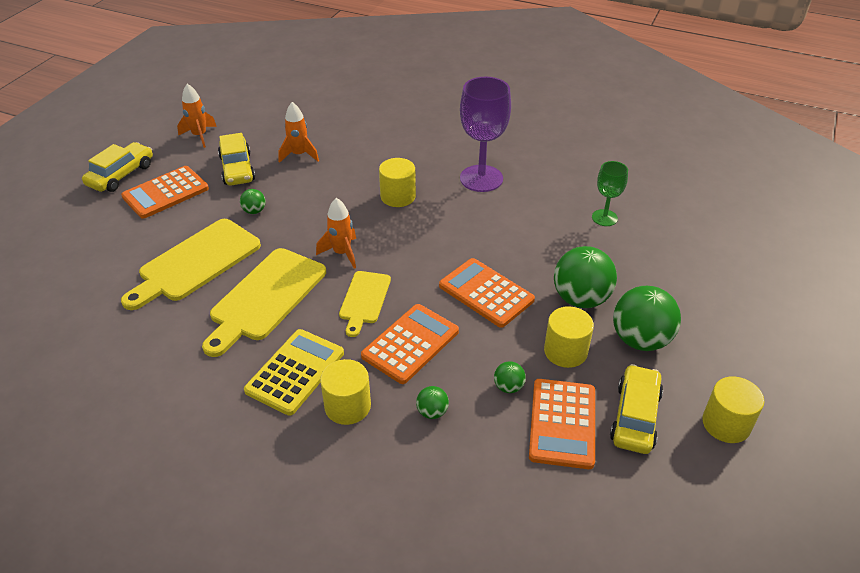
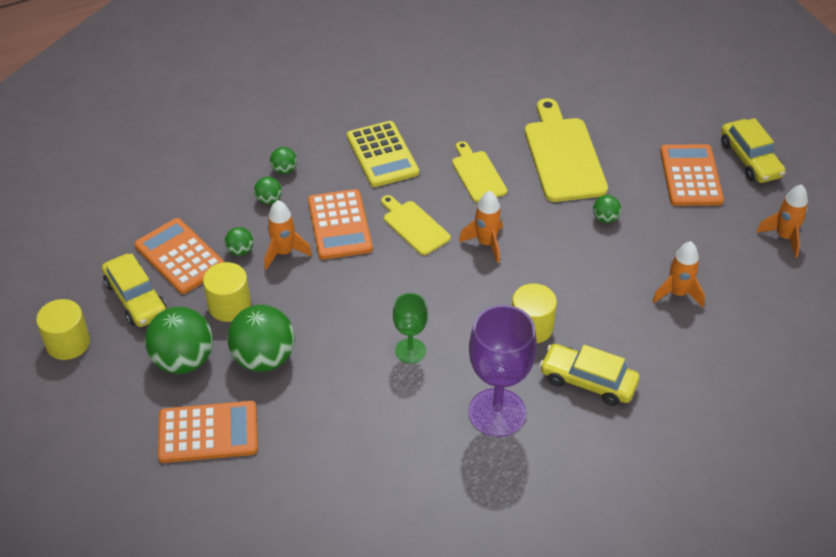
camera: 130 degrees right, 5 degrees up
yellow cutting board [202,248,326,357] -> yellow cutting board [452,141,507,202], size x0.58
yellow car [218,133,255,185] -> yellow car moved to [540,344,640,406]
yellow cylinder [320,359,371,425] -> none
orange calculator [439,258,535,328] -> orange calculator moved to [158,401,258,463]
green goblet [592,161,628,226] -> green goblet moved to [393,293,428,364]
none -> orange rocket [264,200,312,270]
none -> green ball [270,147,297,174]

